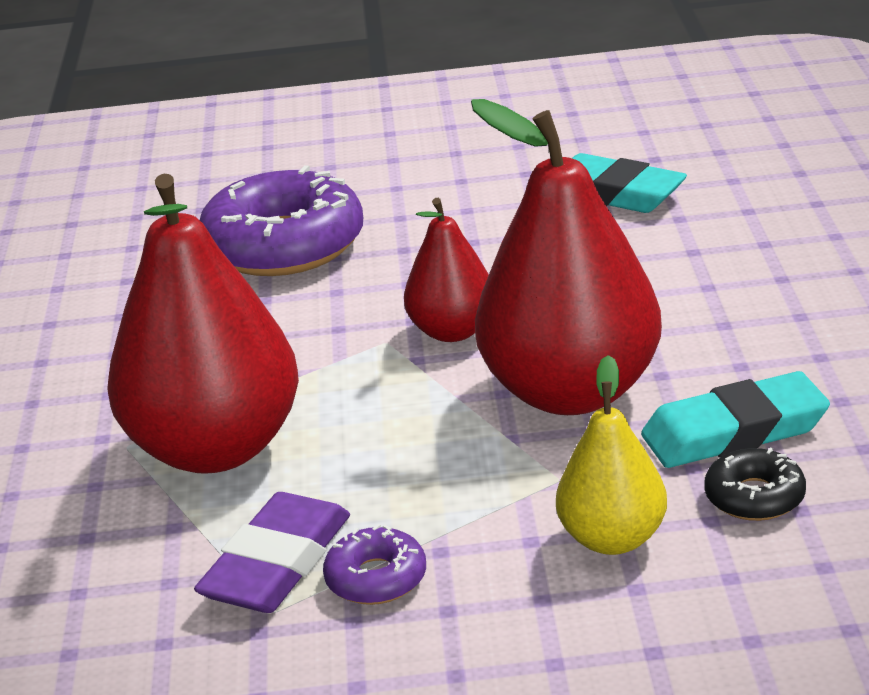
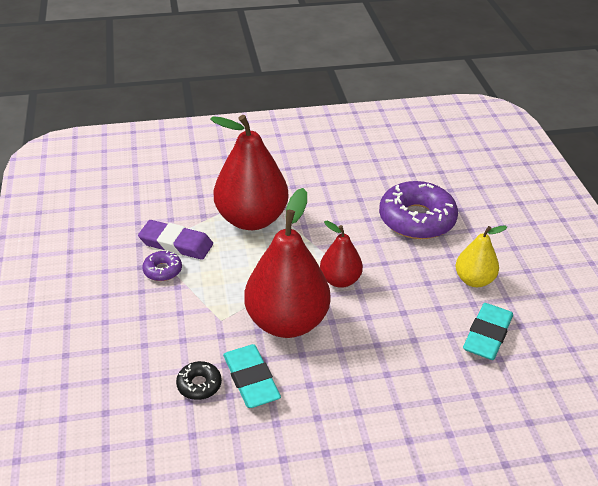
camera: 80 degrees right, 10 degrees up
yellow pear [556,355,667,555] -> yellow pear moved to [456,225,507,287]

